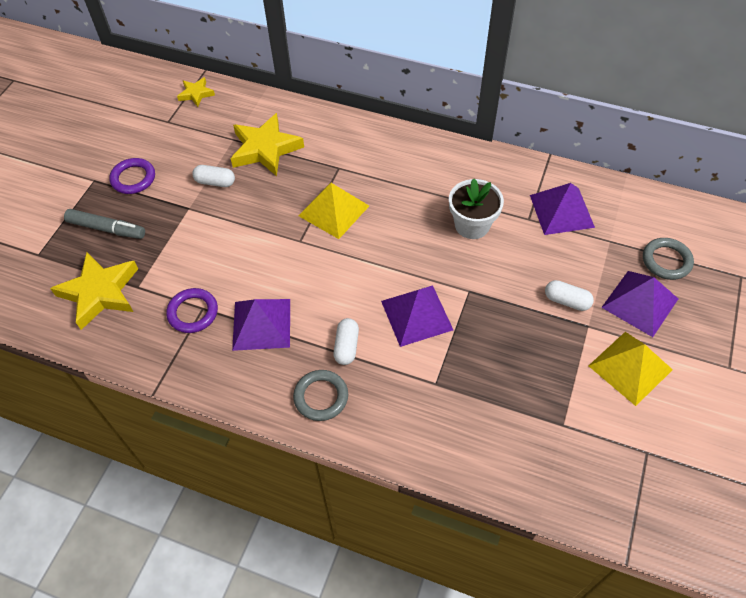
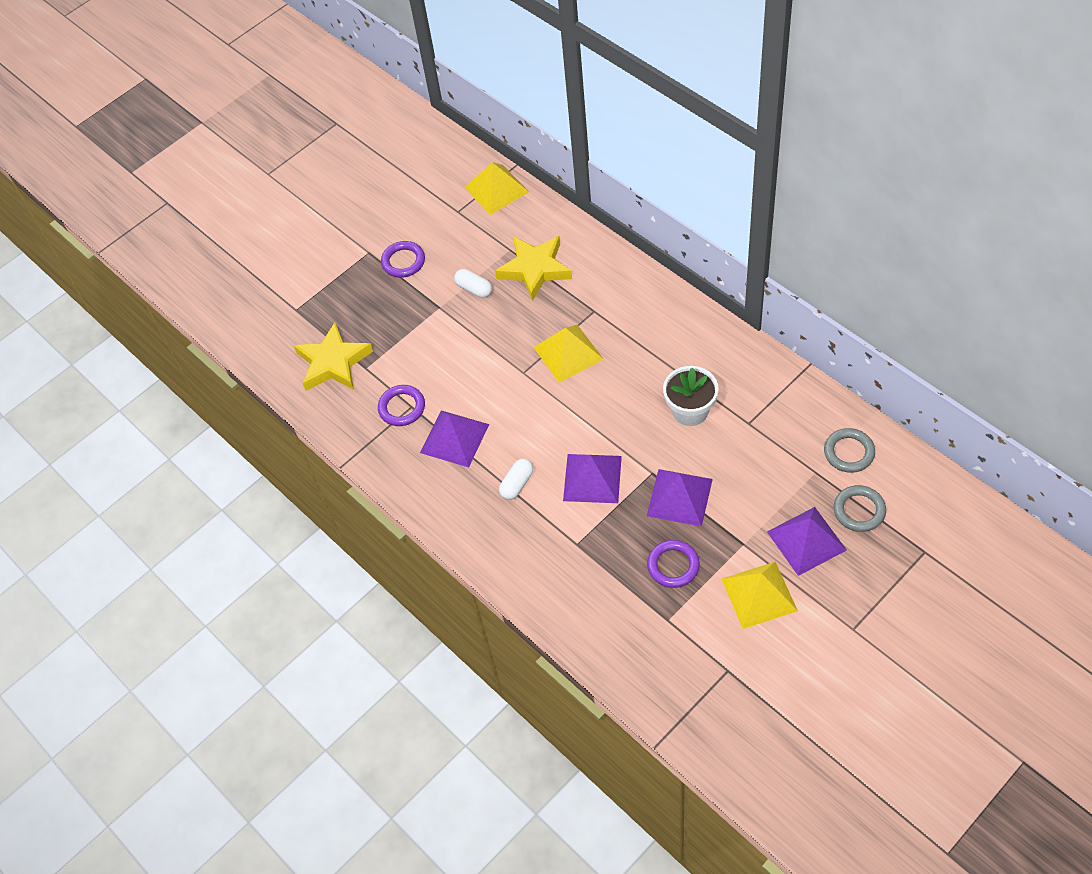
camera: 30 degrees right, 0 degrees up
grey marker [64,209,145,239] -> none
yellow star [177,77,215,107] -> yellow pyramid [464,162,529,215]
grey ring [293,370,348,421] -> grey ring moved to [824,428,875,473]
purple pyramid [530,183,595,235] -> purple pyramid moved to [647,469,713,527]
white capsule [545,280,594,311] -> none
none -> purple ring [647,540,700,588]

